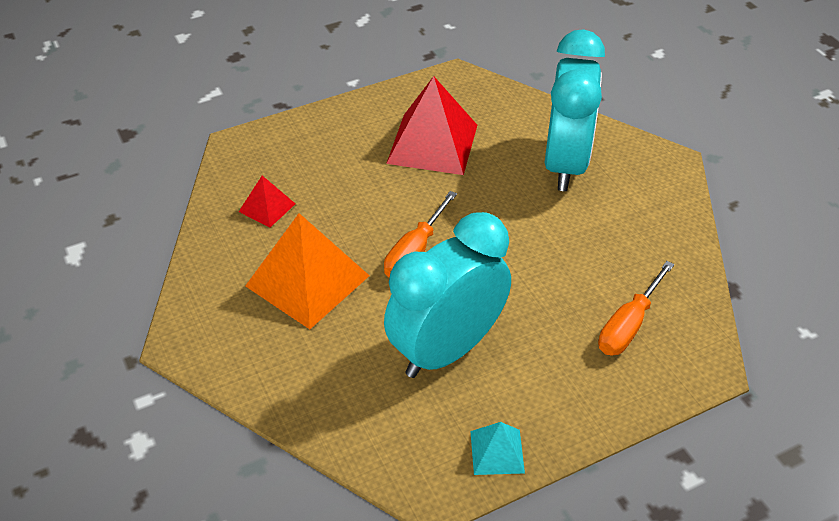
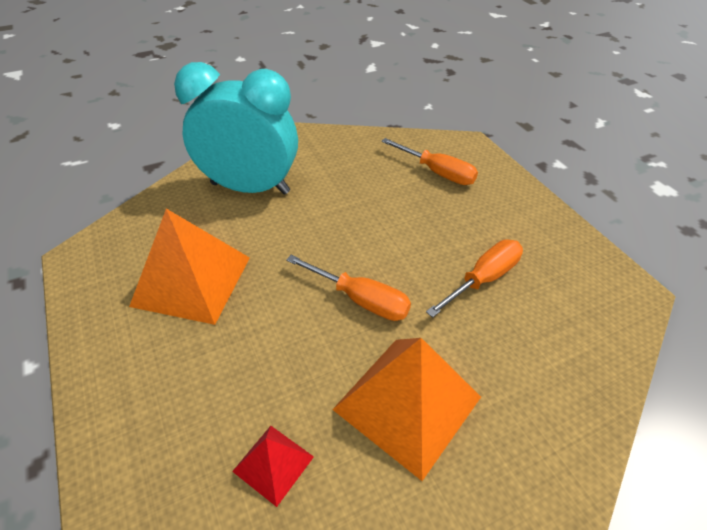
camera: 90 degrees left, 0 degrees up
turquoise clock [384,212,511,378] -> orange screwdriver [426,239,523,318]
red pyramid [386,76,477,175] -> orange pyramid [129,209,250,325]
turquoise pyramid [470,422,525,475] -> none

